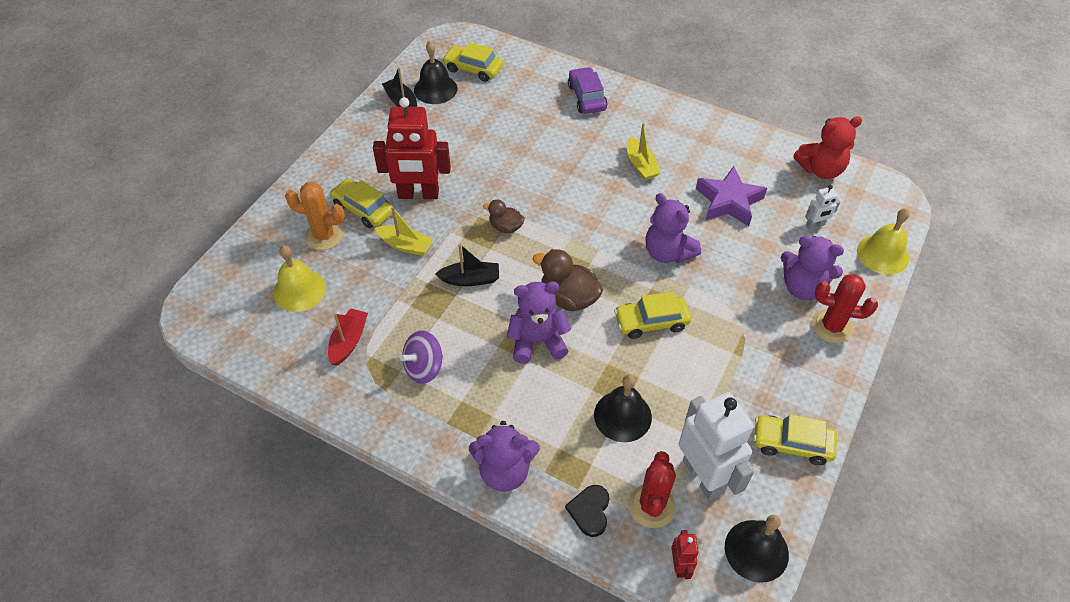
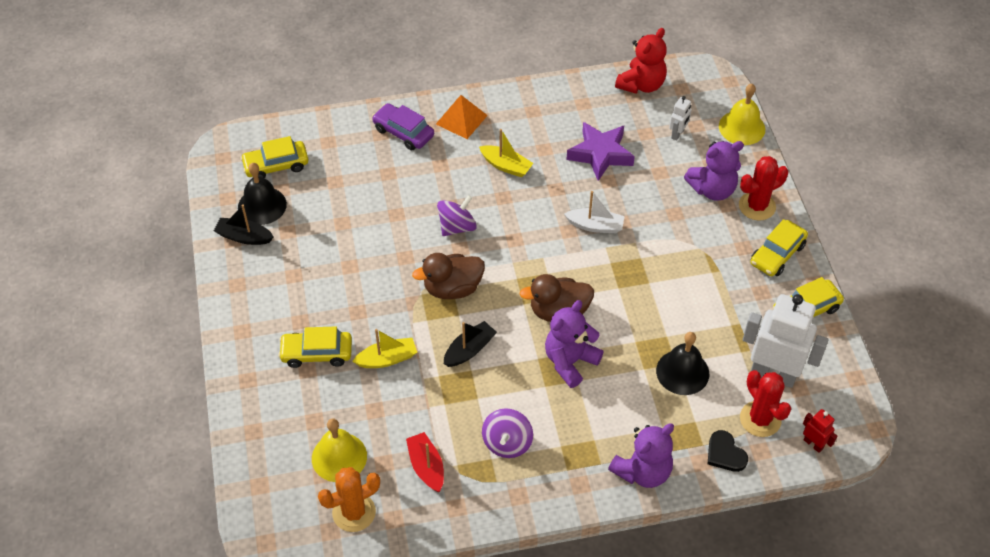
camera: 40 degrees left, 0 degrees up
orange cactus [285,182,345,250] -> orange cactus moved to [318,467,380,532]
red robot [373,97,451,199] -> none
brown duck [483,200,525,233] -> brown duck [412,253,485,299], size x1.65
yellow car [614,292,691,339] -> yellow car moved to [750,219,808,276]
purple teddy bear [646,193,701,263] -> white boat [564,191,625,233]
black bell [725,515,789,583] -> none
none -> orange pyramid [436,95,488,139]
none -> purple spinning top [437,195,477,236]

